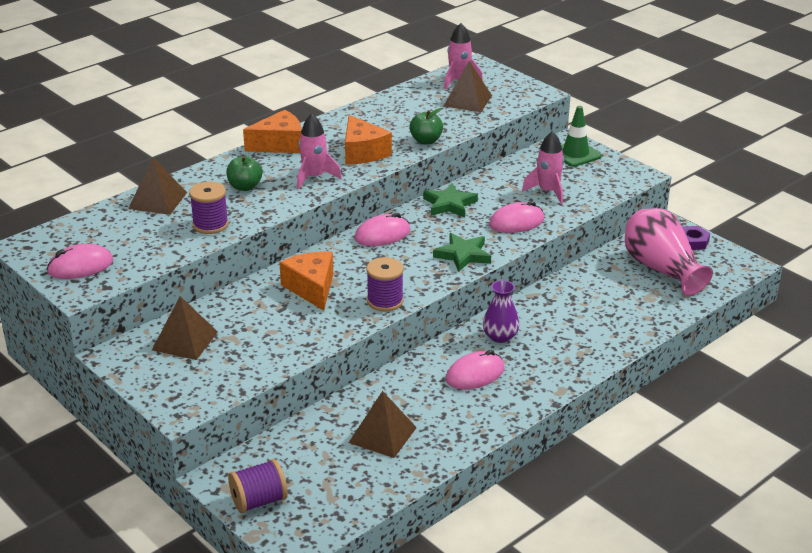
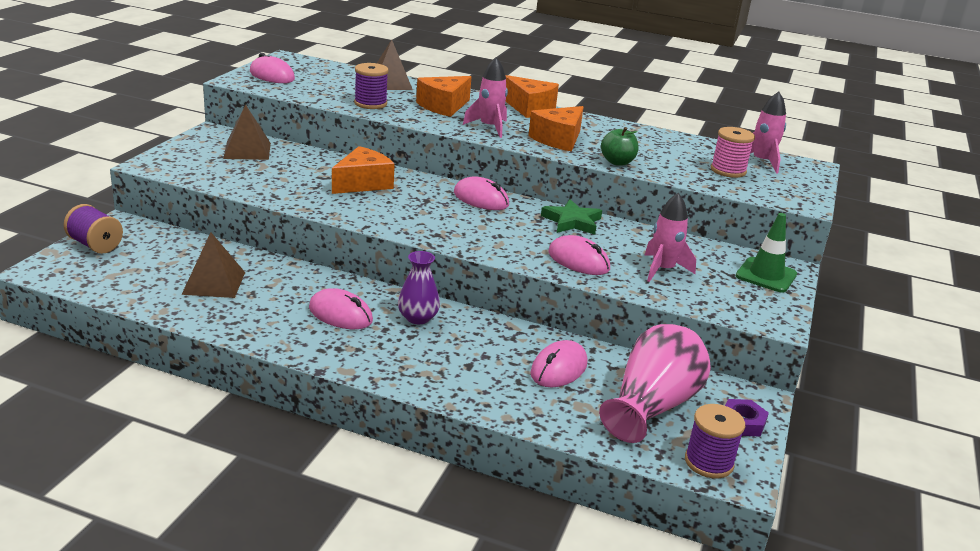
camera: 60 degrees right, 5 degrees down
green apple [226,156,262,191] -> orange cheese [416,76,471,117]
purple spool [366,257,404,312] -> purple spool moved to [685,404,745,479]
green star [433,233,491,272] -> none
brown pyramid [444,61,492,112] -> pink spool [711,127,755,178]
none -> pink mouse [530,340,587,387]

